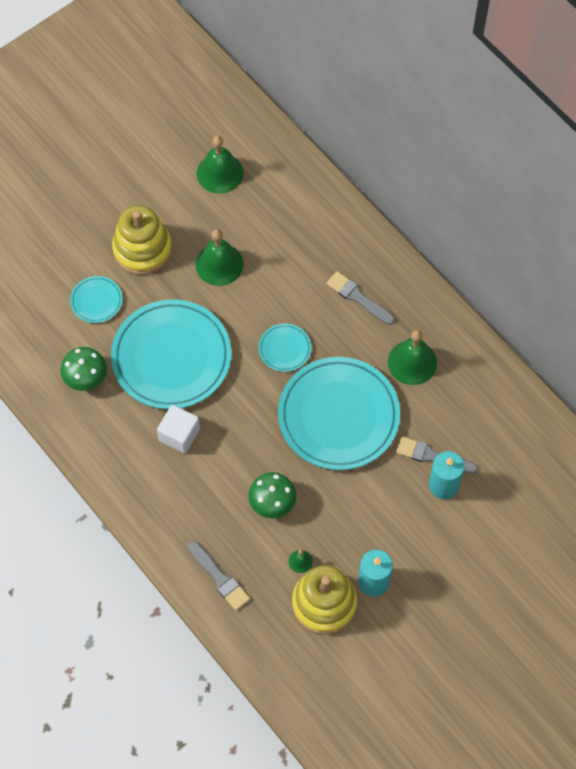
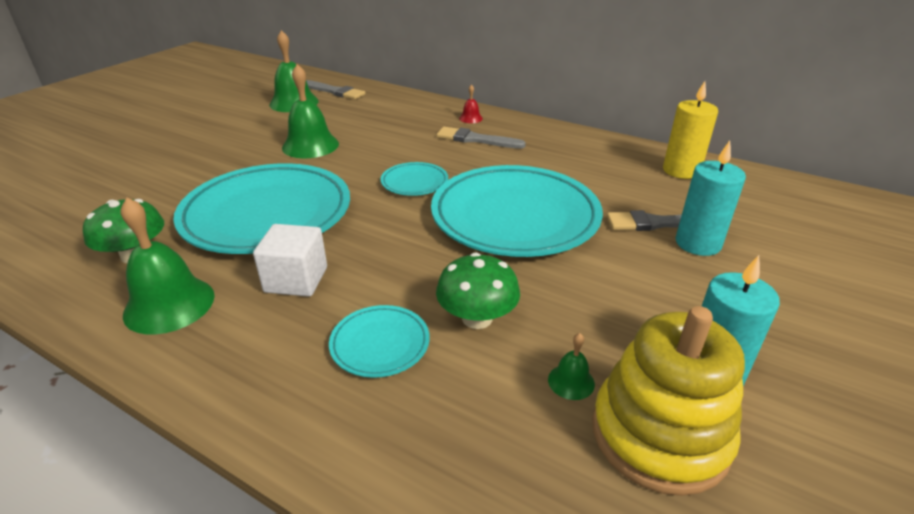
camera: 20 degrees left, 30 degrees down
turquoise plate [70,276,123,323] -> turquoise plate moved to [329,305,430,378]
yellow stacking toy [112,205,172,275] -> none
grey brush [188,541,250,610] -> grey brush moved to [306,80,366,99]
green bell [388,330,437,385] -> green bell moved to [121,198,215,335]
none -> red bell [459,85,483,123]
none -> yellow candle [663,81,718,179]

